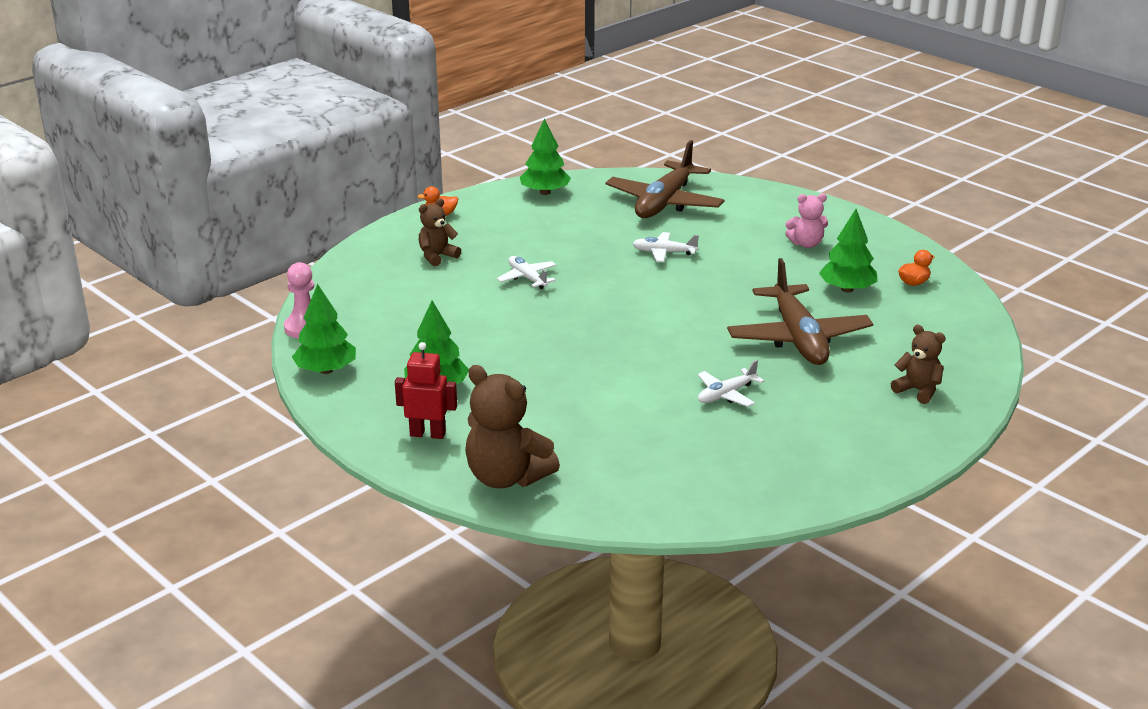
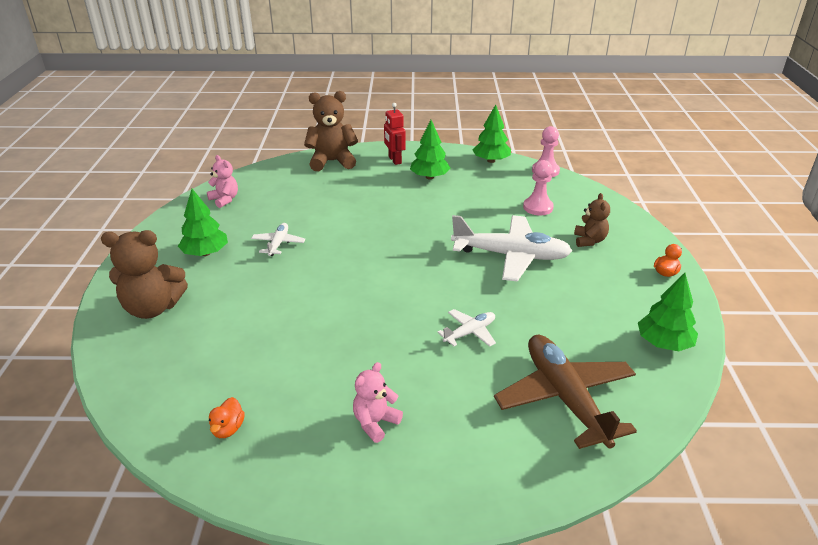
camera: 135 degrees right, 5 degrees up
red robot [395,342,457,439] -> red robot turned 105 degrees clockwise [384,103,406,165]
white plane [497,256,556,289] -> white plane [451,215,572,282], size x2.07
brown plane [727,258,873,365] -> none
green tree [819,209,878,292] -> green tree moved to [178,189,228,256]
brown teddy bear [891,325,946,404] -> brown teddy bear [101,230,188,319], size x1.72
none -> pink teddy bear [207,155,238,208]
none -> pink pawn [523,160,554,216]

